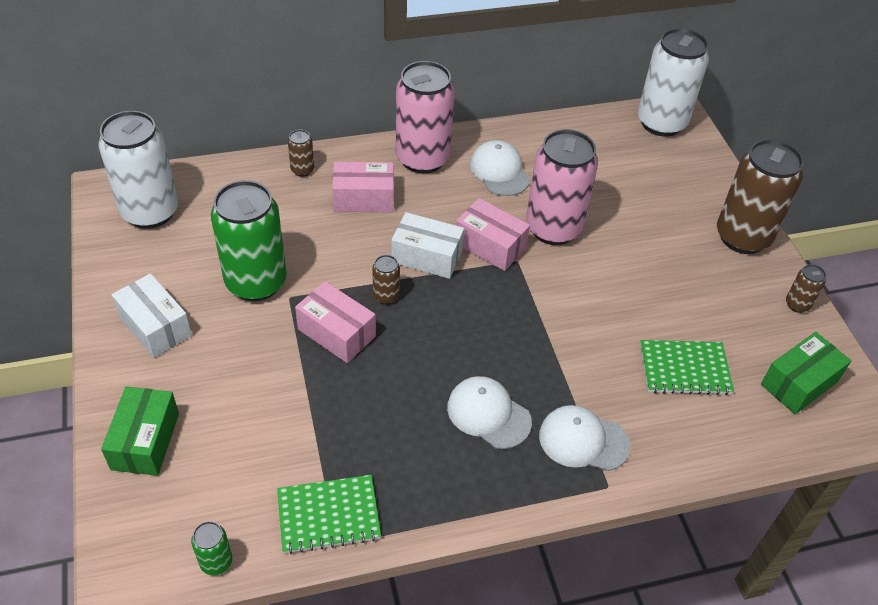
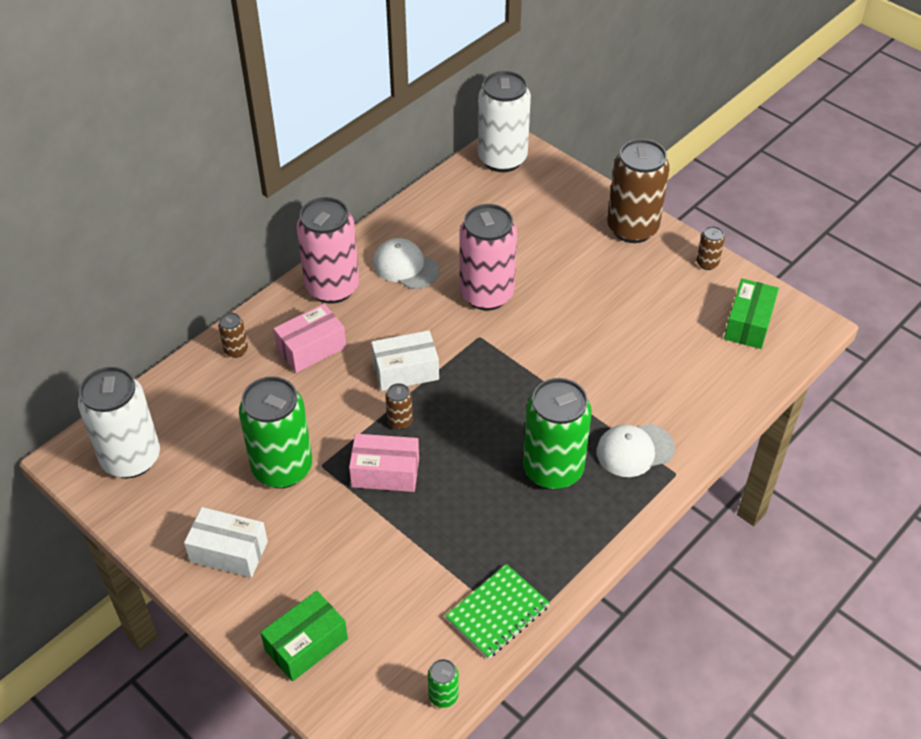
camera: 30 degrees left, 0 degrees up
green box [101,387,179,476] -> green box turned 75 degrees clockwise [260,591,348,681]
white cap [447,376,532,449] -> green can [523,378,592,490]
pink box [456,198,530,271] -> none
green notebook [640,340,734,395] -> none

